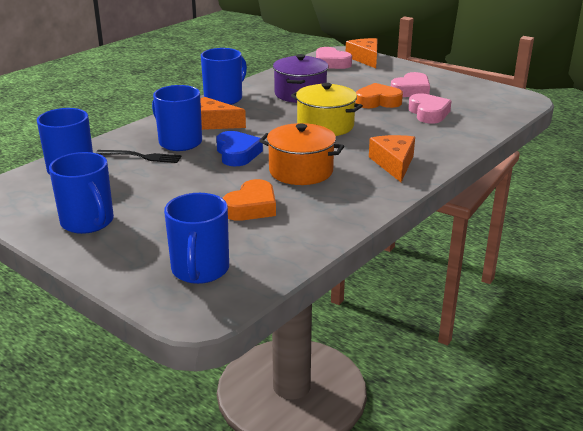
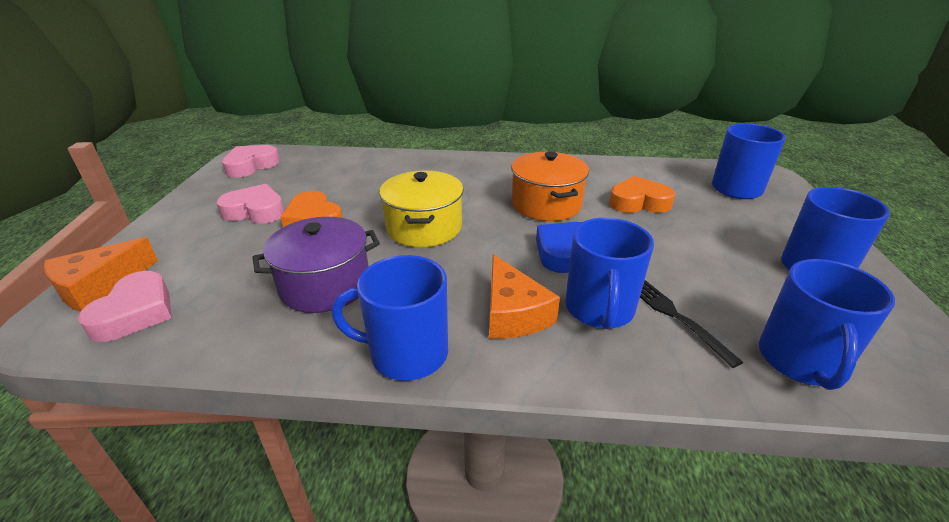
camera: 125 degrees left, 5 degrees up
orange cheese [369,135,415,182] -> none
pink heart [408,93,451,124] -> pink heart moved to [222,145,280,178]

